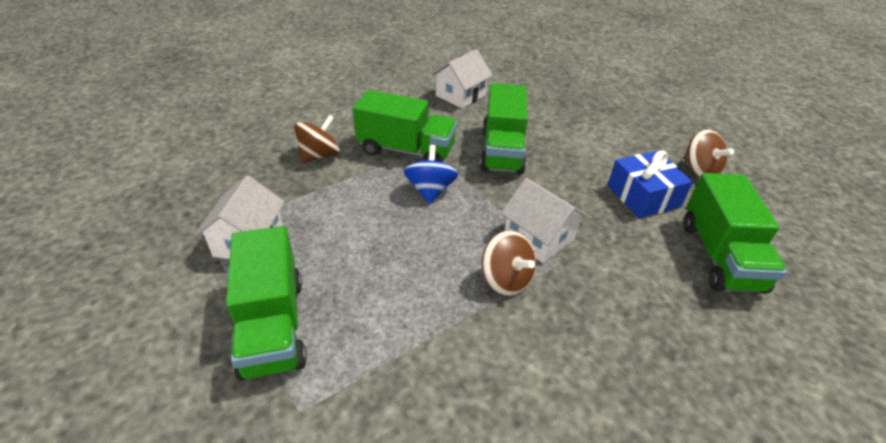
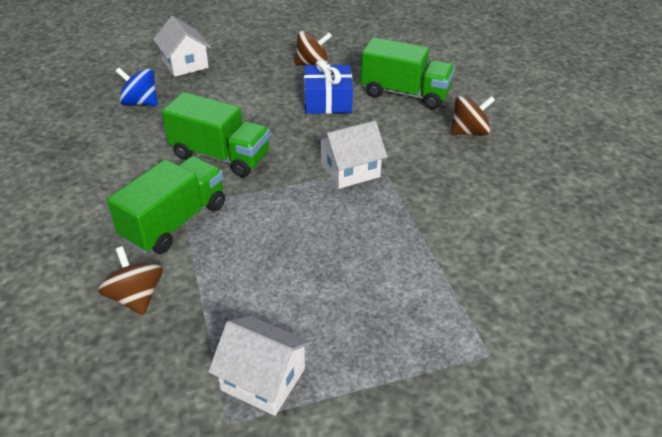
camera: 70 degrees left, 0 degrees up
green truck [226,226,307,381] -> none
blue spinning top [404,145,458,204] -> blue spinning top moved to [116,68,158,106]
white house [431,49,493,109] -> white house moved to [153,16,211,77]
brown spinning top [482,230,536,296] -> brown spinning top moved to [451,96,495,135]

